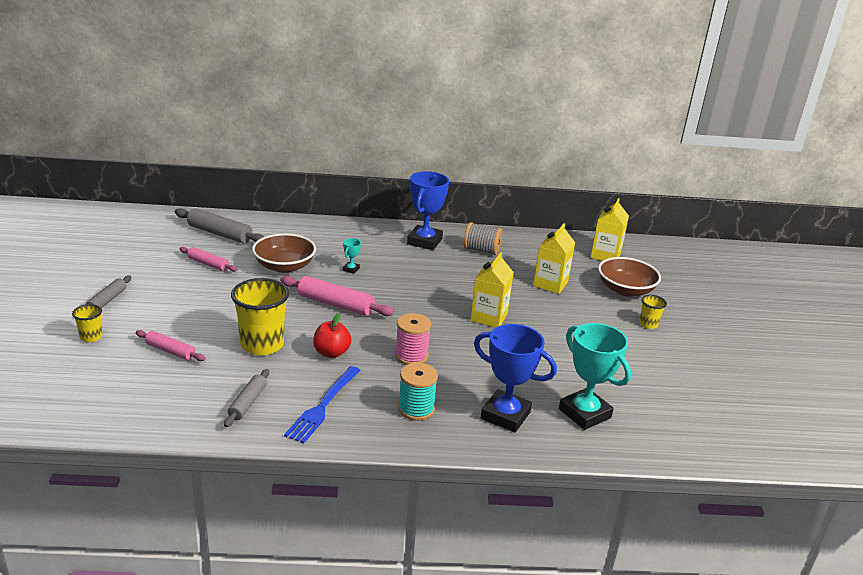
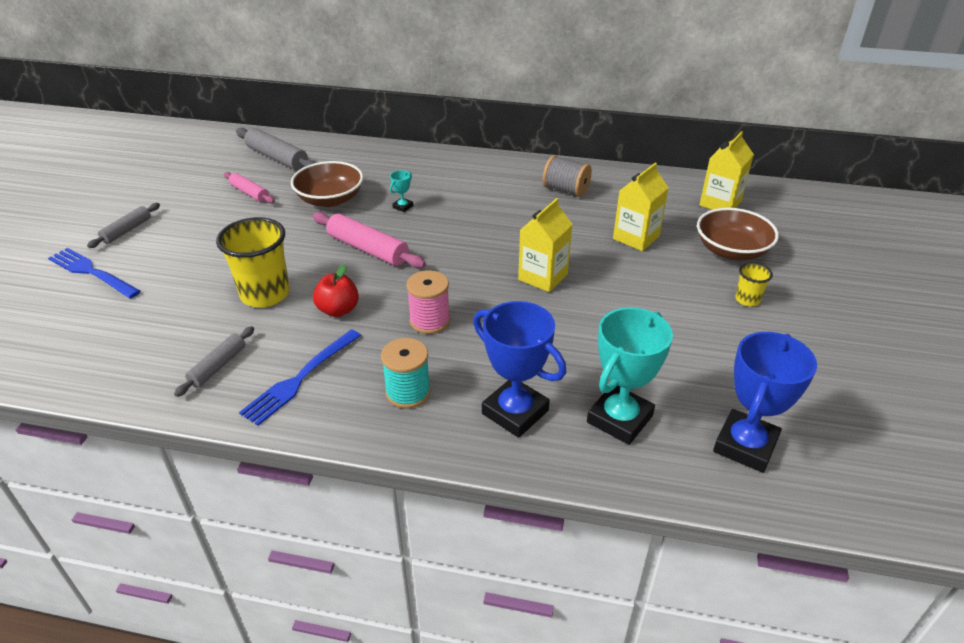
camera: 15 degrees right, 10 degrees up
yellow cup [72,304,103,342] -> blue fork [48,248,141,299]
pink rolling pin [136,330,206,361] -> none
blue trophy [407,171,449,250] -> blue trophy moved to [713,332,817,473]
turquoise trophy [559,323,631,430] -> turquoise trophy turned 60 degrees clockwise [587,307,673,445]

